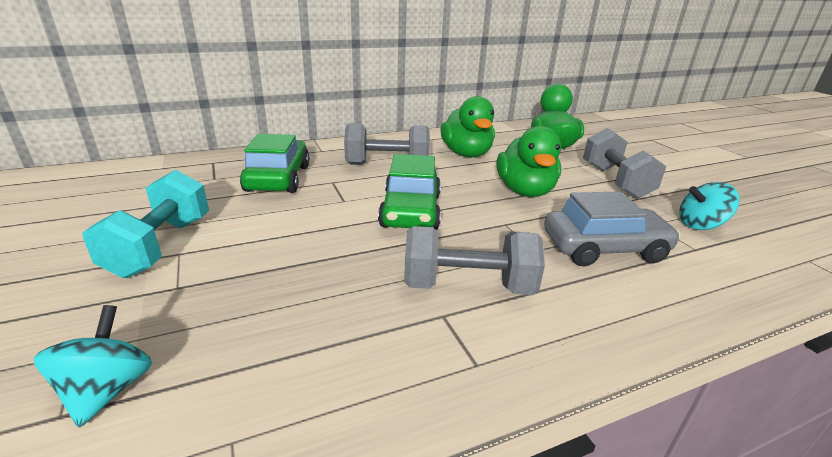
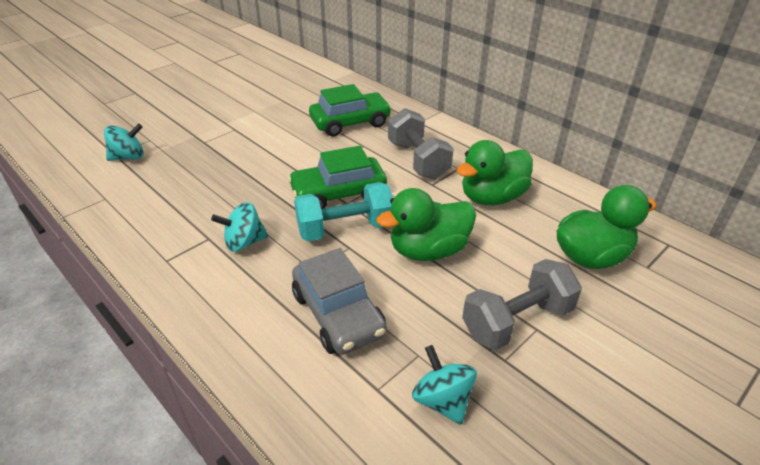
camera: 70 degrees right, 10 degrees up
turquoise dumbbell [82,170,209,278] -> turquoise dumbbell moved to [294,182,393,242]
grey dumbbell [404,226,545,295] -> turquoise spinning top [211,202,268,252]

